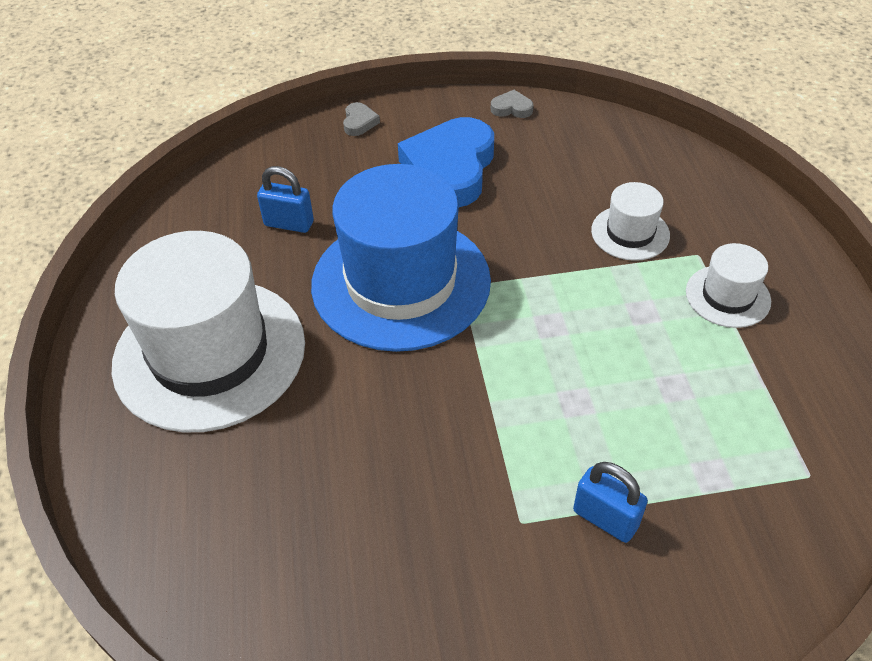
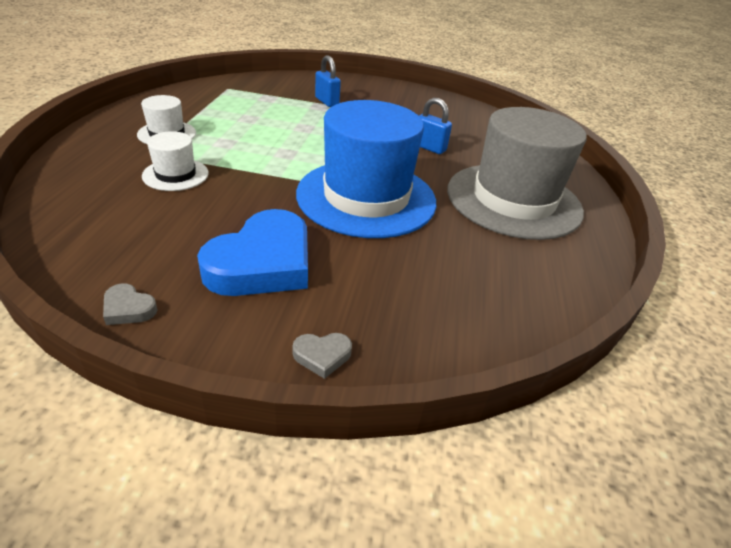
camera: 165 degrees left, 10 degrees down
white hat [112,231,305,432] -> grey hat [447,107,587,240]
blue padlock [257,166,314,233] -> blue padlock moved to [419,98,452,154]
grey heart [343,102,380,136] -> grey heart turned 120 degrees counterclockwise [292,333,352,379]

